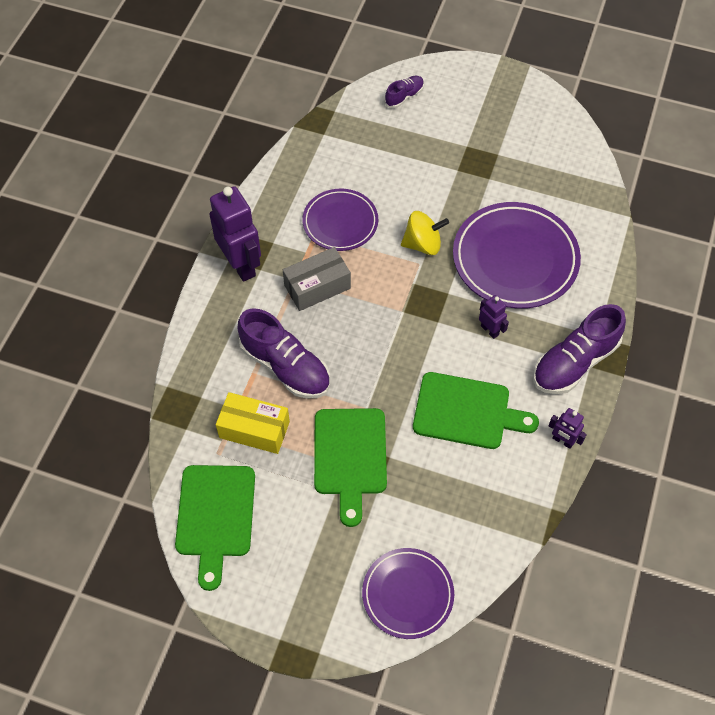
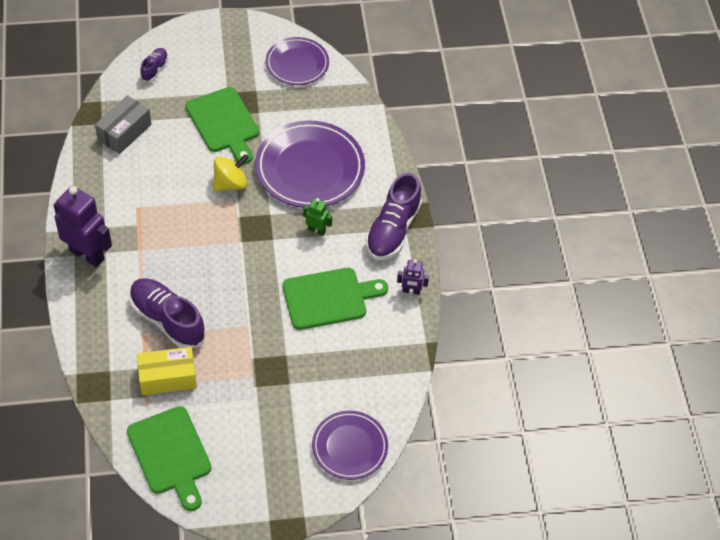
camera: 30 degrees left, 5 degrees down
purple shoe [237,308,330,398] -> purple shoe turned 150 degrees counterclockwise [129,278,206,348]
grey box [283,247,351,311] -> grey box moved to [95,95,151,154]
purple plate [302,189,378,251] -> purple plate moved to [266,37,329,85]
green cutting board [314,408,387,527] -> green cutting board moved to [185,87,259,164]
purple robot [479,295,509,339] -> green robot [303,198,332,236]

